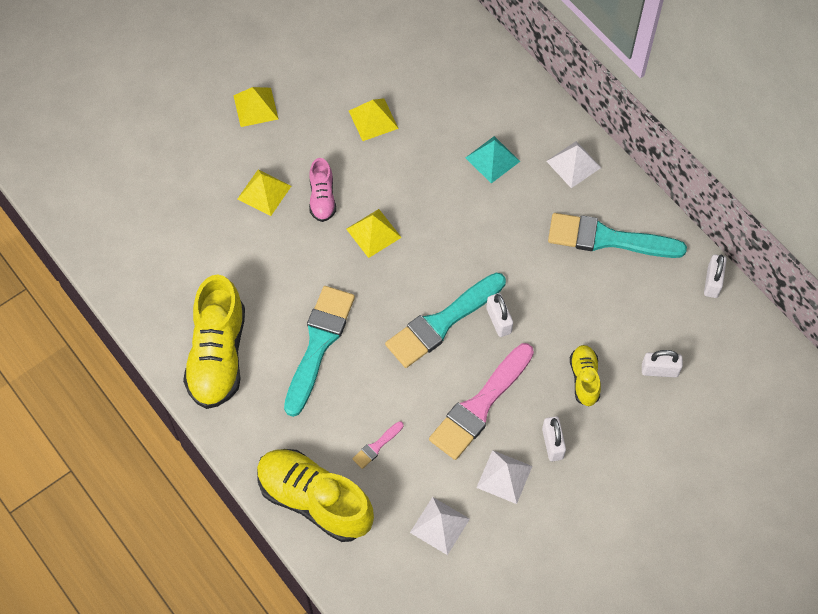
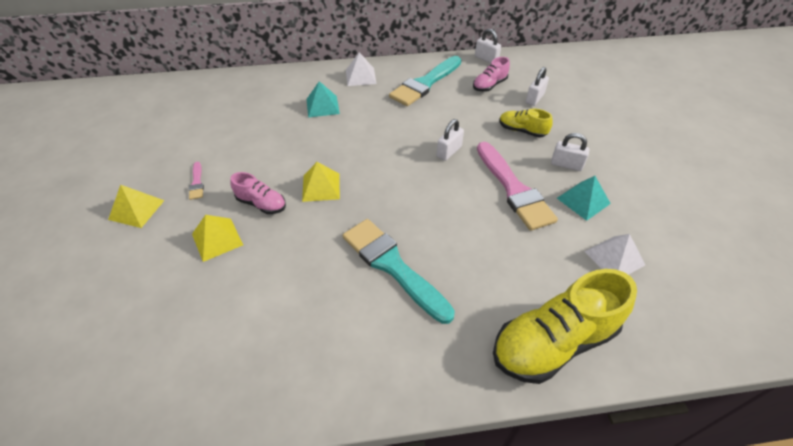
camera: 60 degrees left, 15 degrees down
yellow shoe [183,274,245,409] -> none
yellow pyramid [349,98,399,141] -> none
pink brush [352,421,404,469] -> pink brush moved to [189,162,204,200]
turquoise brush [385,273,506,368] -> none
white pyramid [476,450,532,504] -> turquoise pyramid [557,176,611,221]
white padlock [486,293,513,337] -> white padlock turned 60 degrees counterclockwise [437,119,464,161]
none -> pink shoe [473,57,510,92]

